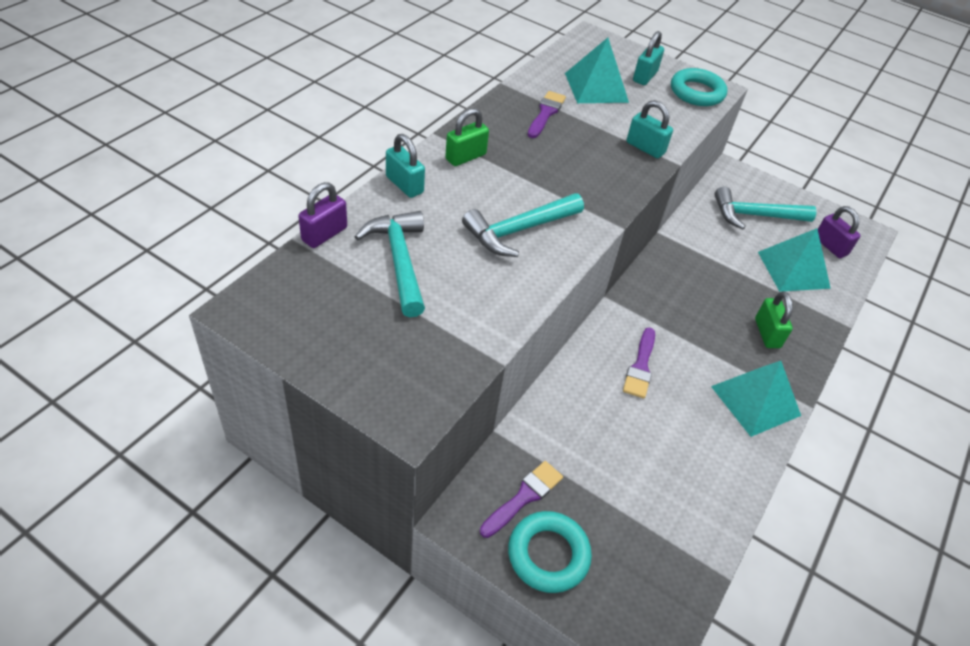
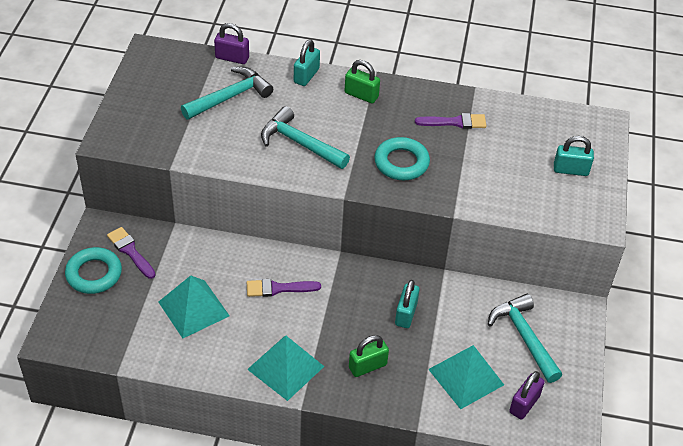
camera: 70 degrees right, 0 degrees up
purple brush [480,461,563,538] -> purple brush turned 150 degrees counterclockwise [107,227,155,279]
turquoise pyramid [565,38,629,103] -> turquoise pyramid moved to [159,276,230,338]
turquoise padlock [627,100,673,158] -> turquoise padlock moved to [395,280,420,328]
turquoise ring [671,68,727,106] -> turquoise ring moved to [374,137,430,180]

